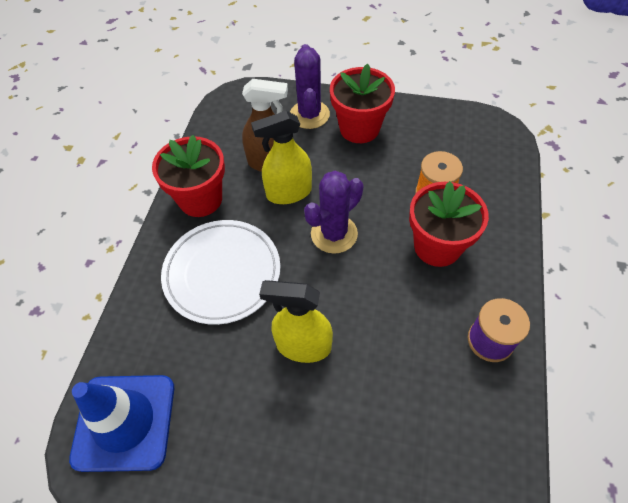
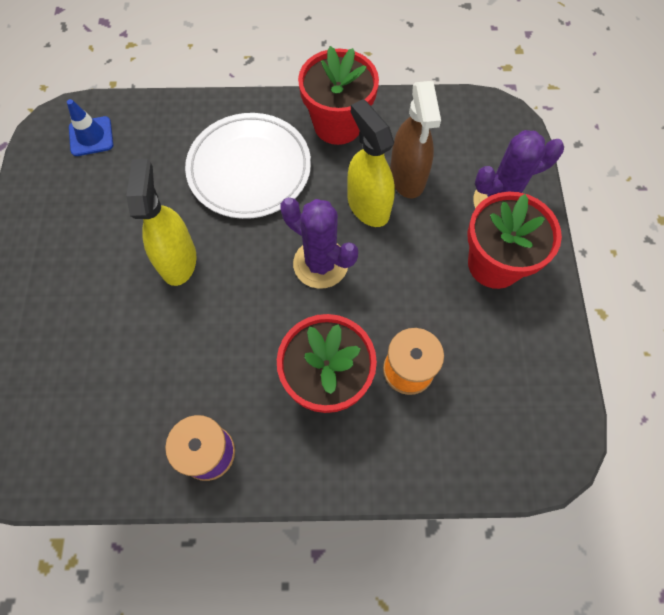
camera: 75 degrees right, 10 degrees up
blue traffic cone [69,375,174,472] -> blue traffic cone [67,99,113,156], size x0.51

